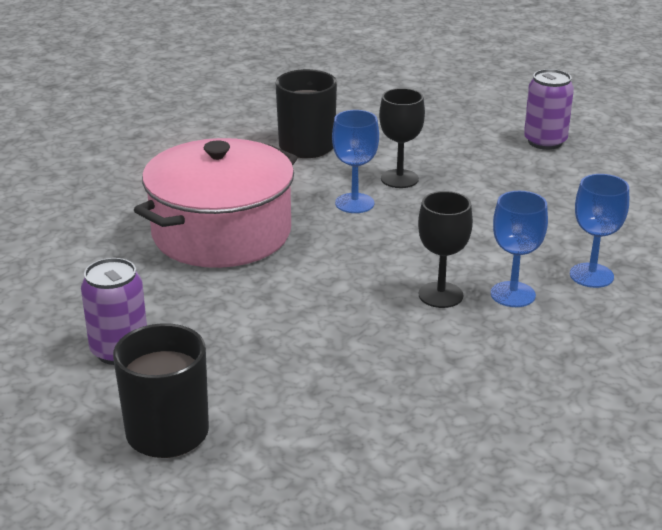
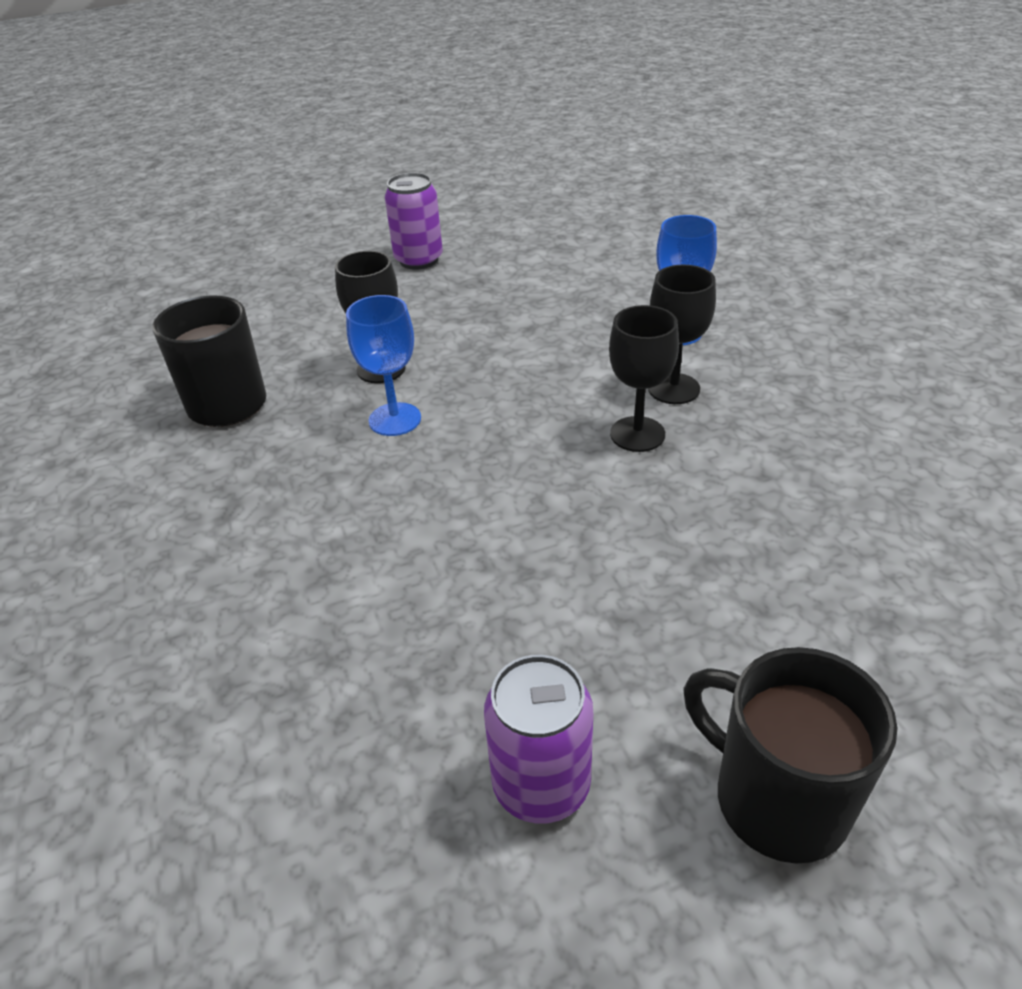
camera: 55 degrees left, 10 degrees up
pink pot [134,138,297,268] -> none
blue goblet [491,191,548,307] -> black goblet [648,265,716,404]

